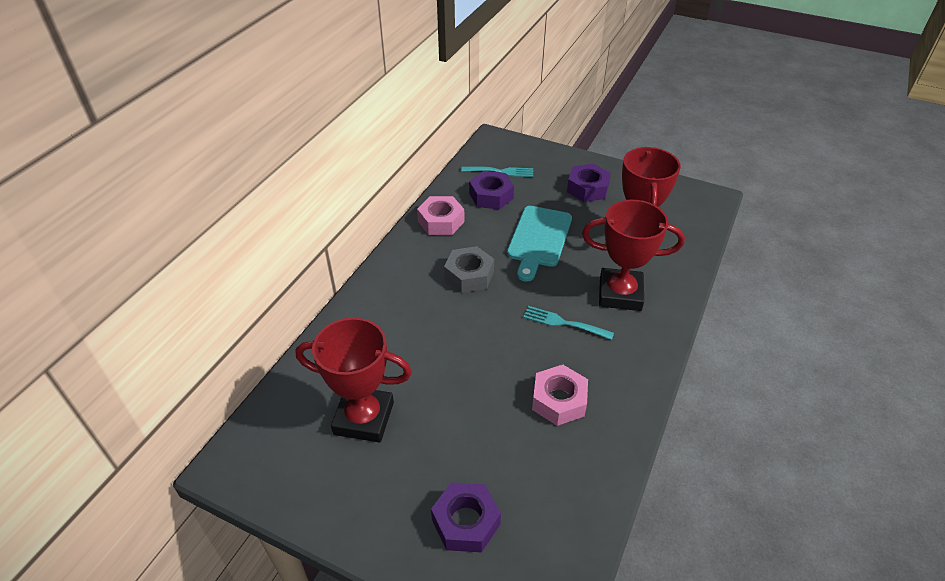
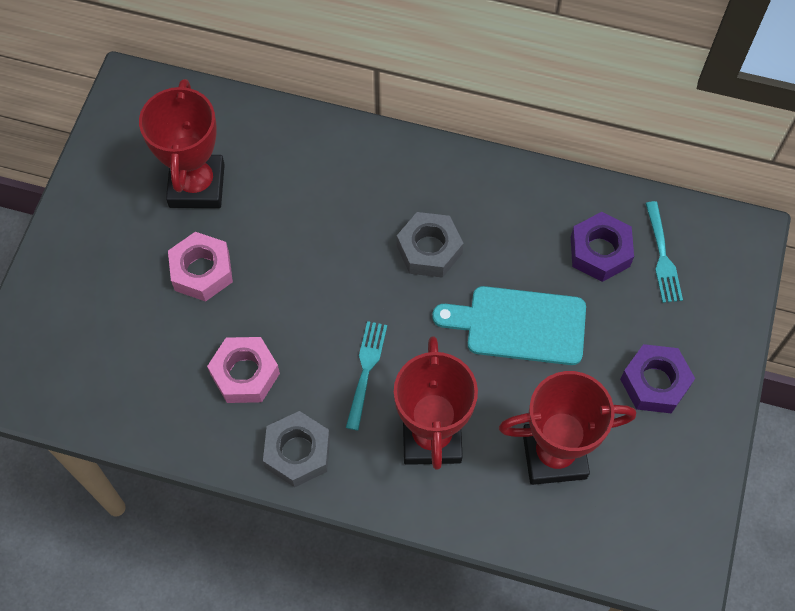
camera: 80 degrees right, 20 degrees up
pink nut [417,196,464,235] -> pink nut moved to [168,232,233,302]
purple nut [431,482,501,553] -> none
none -> grey nut [263,411,330,487]

